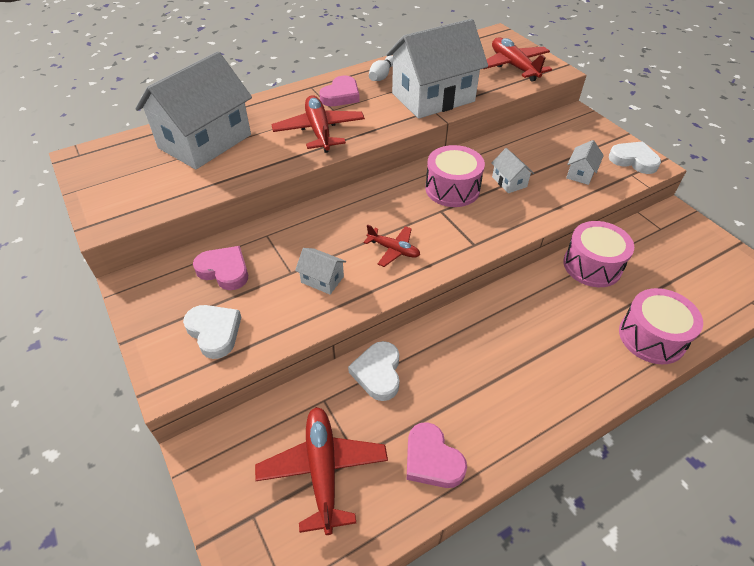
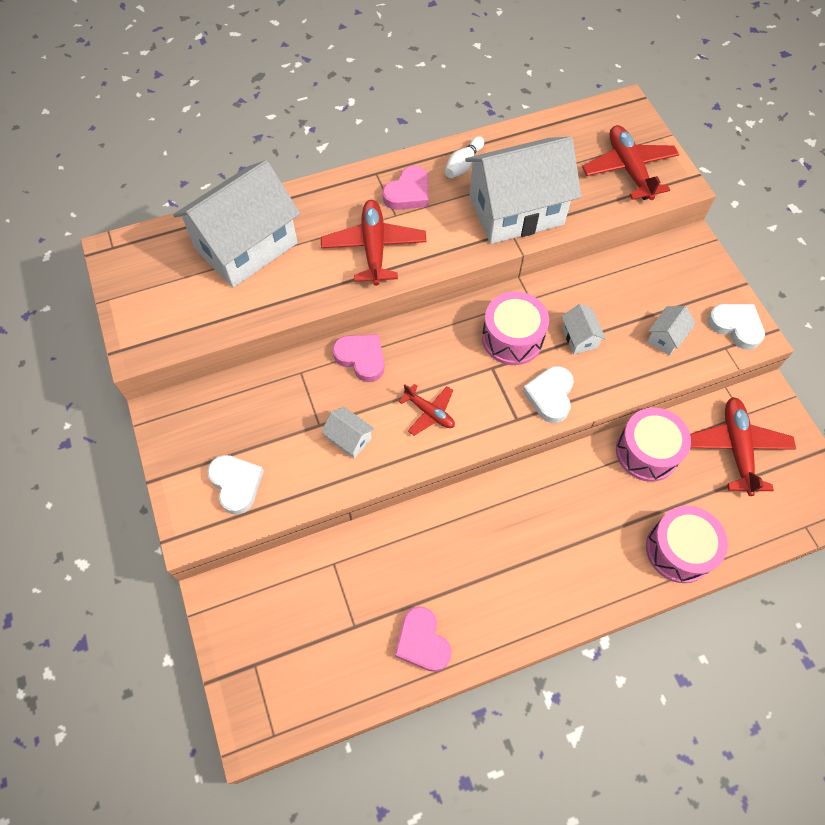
camera: 10 degrees right, 15 degrees up
pink heart [193,246,248,290] -> pink heart moved to [332,334,385,382]
red plane [255,407,388,535] -> red plane moved to [690,397,796,496]
white heart [348,341,400,401] -> white heart moved to [522,366,574,423]

